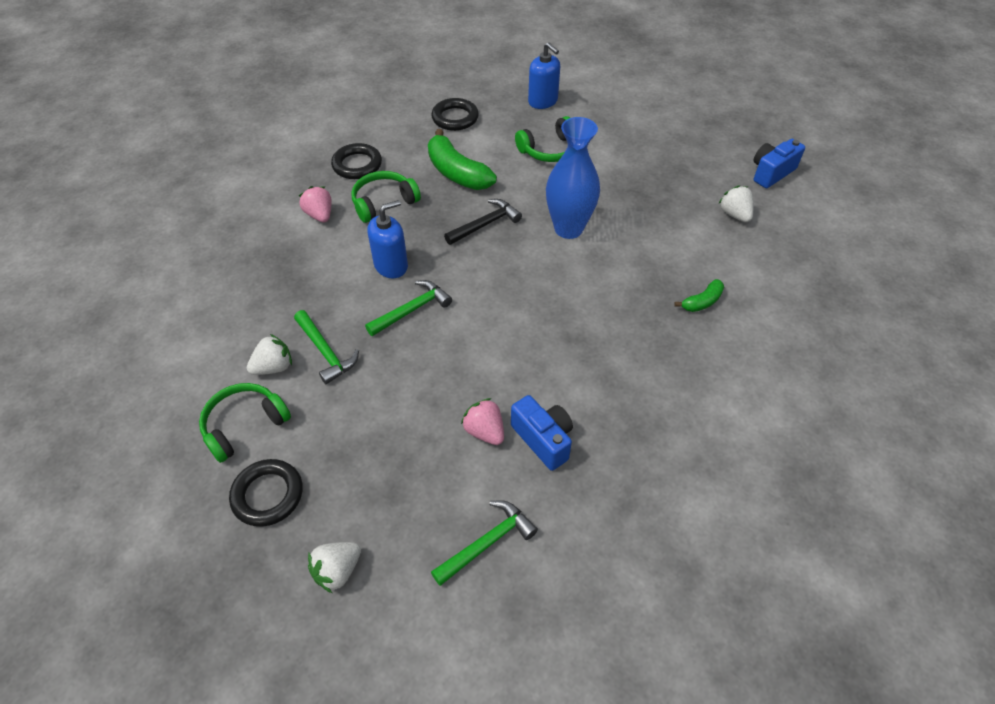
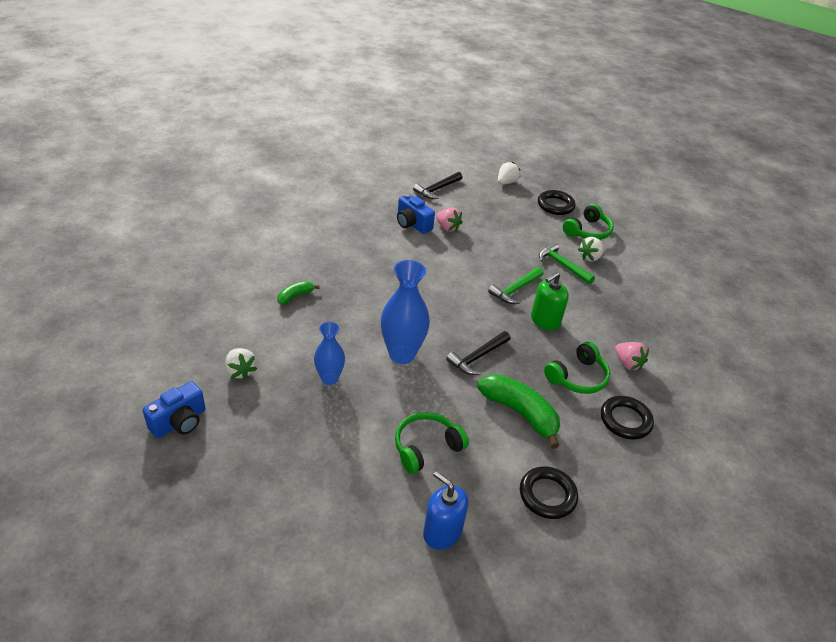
camera: 170 degrees right, 10 degrees down
blue soap dispenser [368,200,408,278] -> green soap dispenser [531,272,569,330]
green hammer [431,500,538,586] -> black hammer [413,172,463,199]
none -> blue vase [314,322,345,385]

